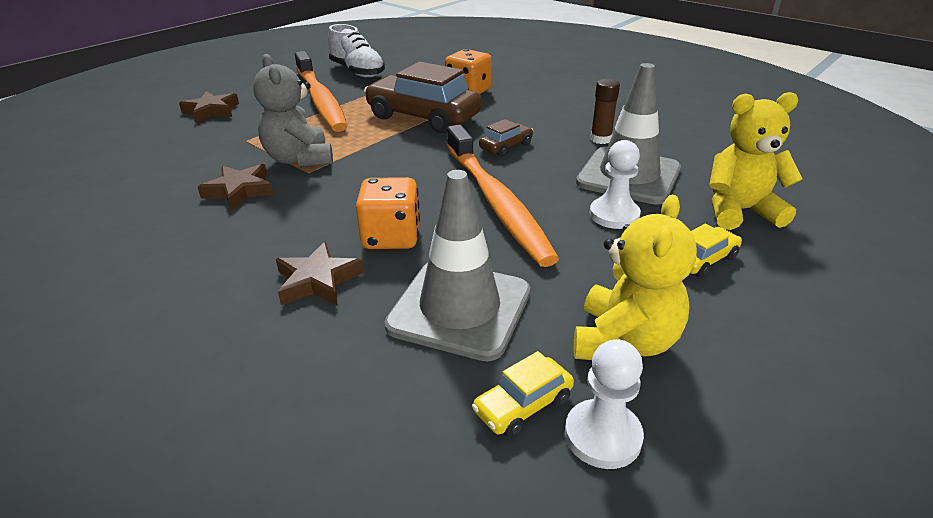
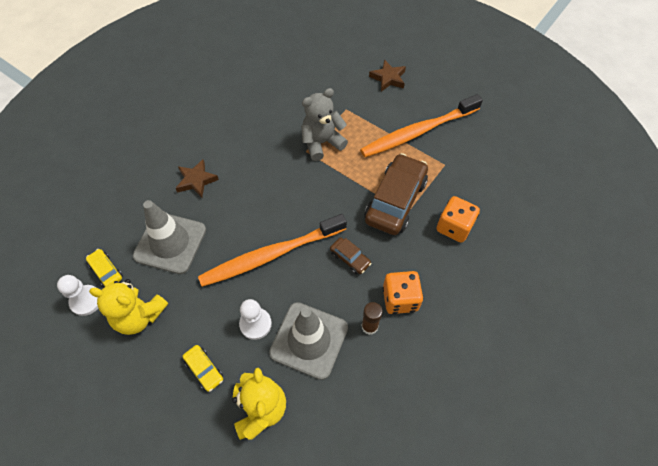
camera: 85 degrees right, 25 degrees up
brown star [198,164,274,210] -> none
white shoe [328,24,385,77] -> none
orange dice [356,177,420,249] -> orange dice moved to [383,271,423,314]

